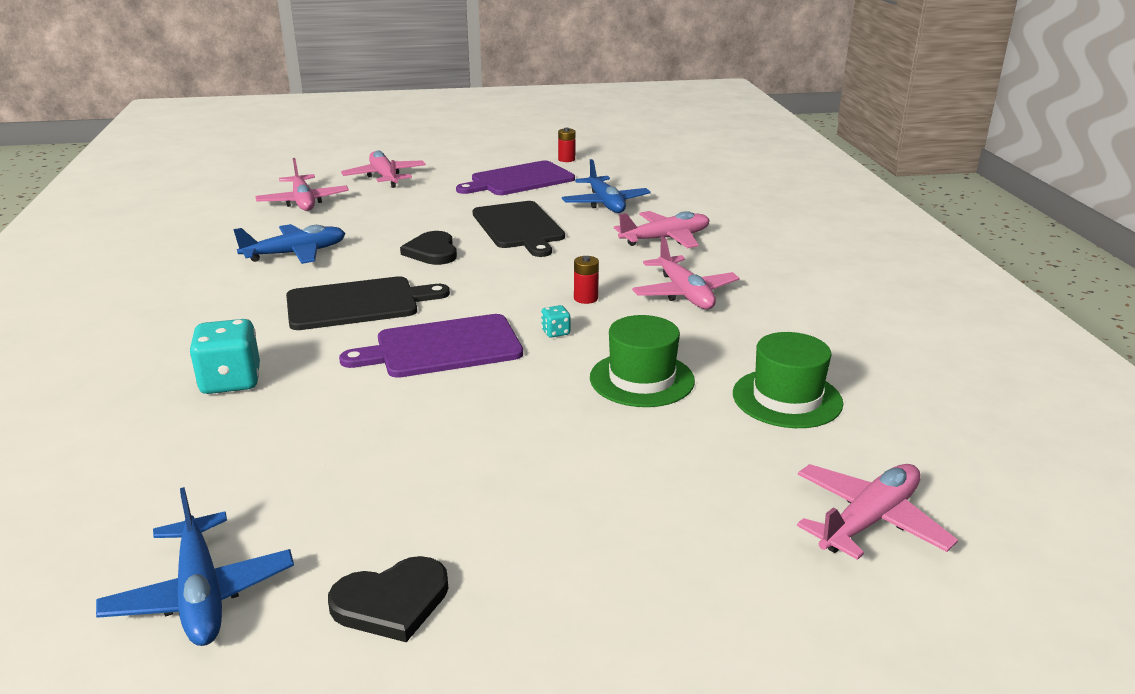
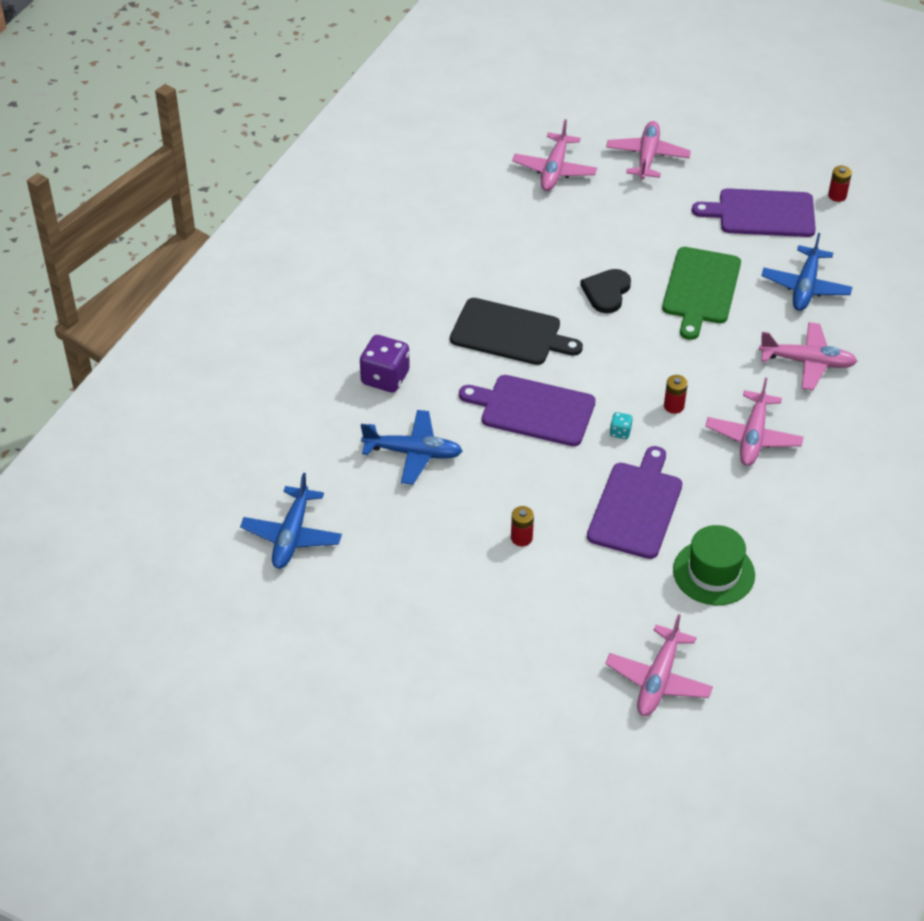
camera: 35 degrees right, 20 degrees up
turquoise dice [189,319,260,394] -> purple dice [360,335,410,393]
blue plane [233,224,346,264] -> blue plane moved to [361,410,462,485]
black heart [328,556,448,642] -> none
black cutting board [472,201,565,257] -> green cutting board [662,247,741,340]
green hat [590,315,695,407] -> purple cutting board [587,446,682,559]
pink plane [797,464,958,560] -> pink plane turned 120 degrees clockwise [605,614,713,716]
none -> red battery [511,506,534,546]

